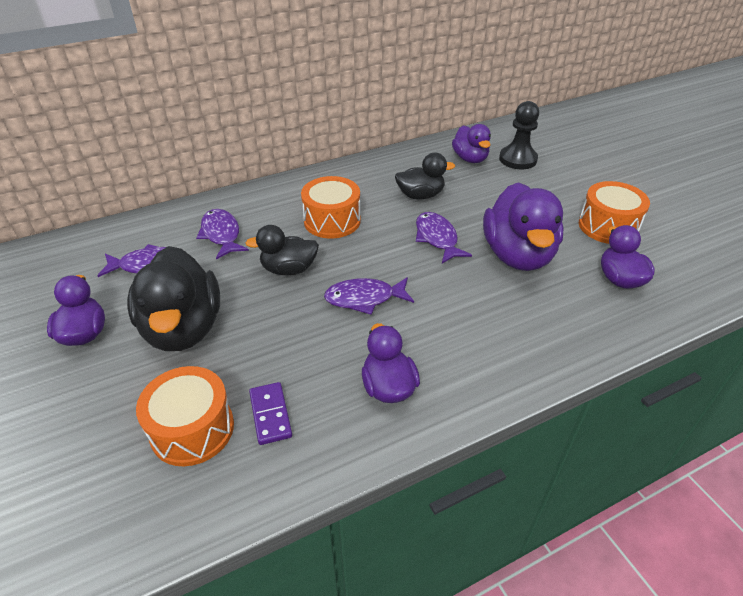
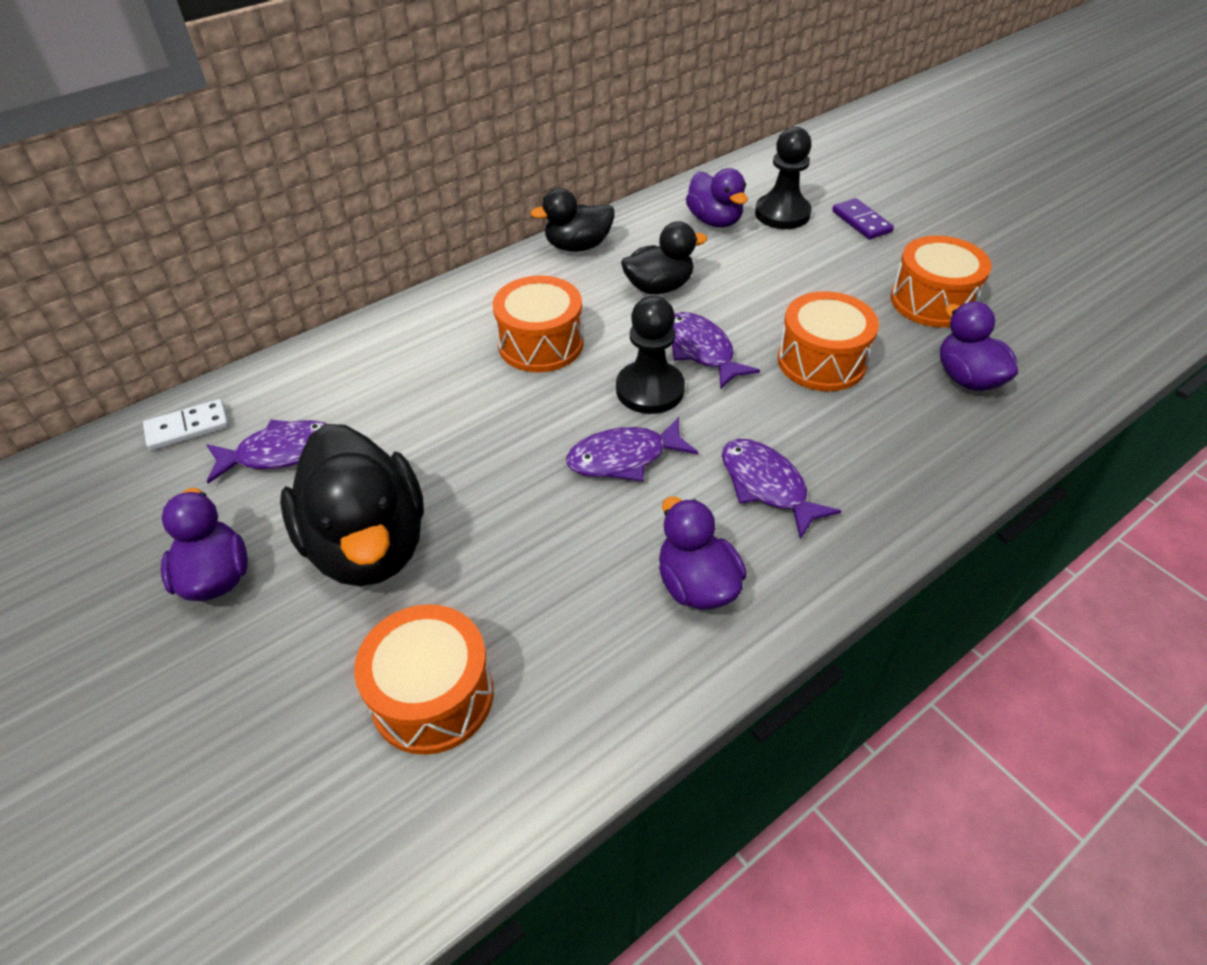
camera: 10 degrees left, 5 degrees up
purple fish [196,209,249,260] -> purple fish moved to [722,439,841,539]
black duck [245,225,319,275] -> black duck moved to [531,188,615,252]
purple domino [249,382,292,445] -> purple domino moved to [832,198,894,240]
purple duck [483,182,564,271] -> orange drum [778,291,879,391]
none -> white domino [143,399,229,451]
none -> black pawn [616,296,685,414]

